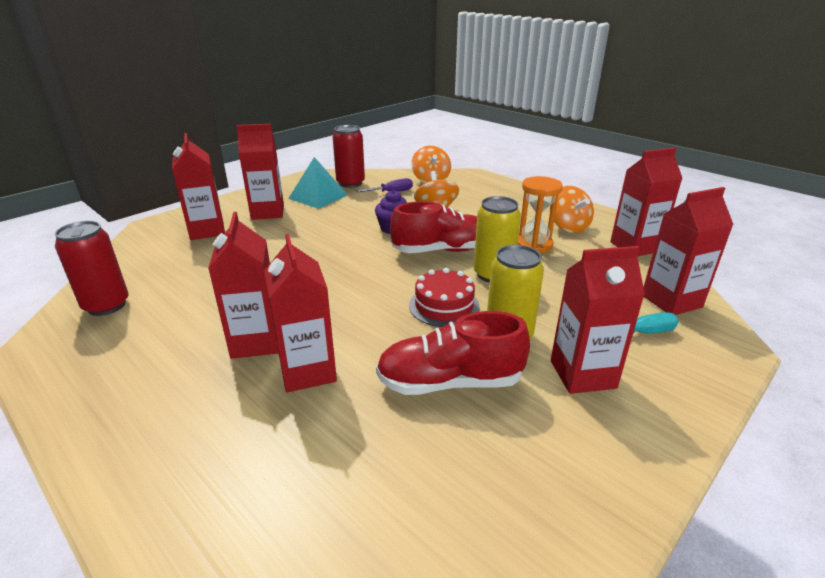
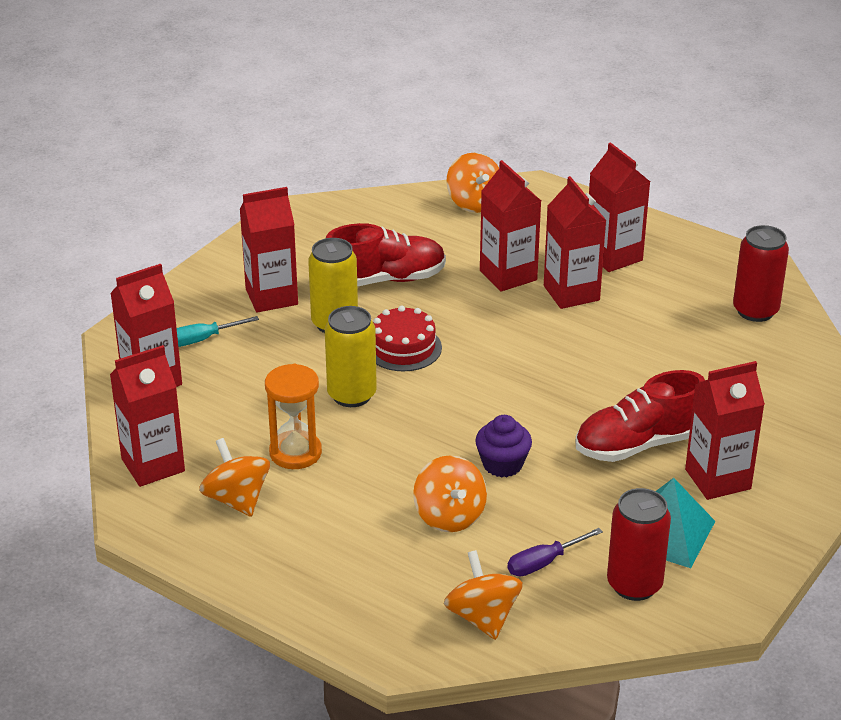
camera: 170 degrees right, 5 degrees up
red carton [172,133,225,240] -> red carton moved to [589,142,650,272]
red shoe [390,201,477,253] -> red shoe moved to [576,370,705,462]
none -> orange spinning top [446,153,499,213]

